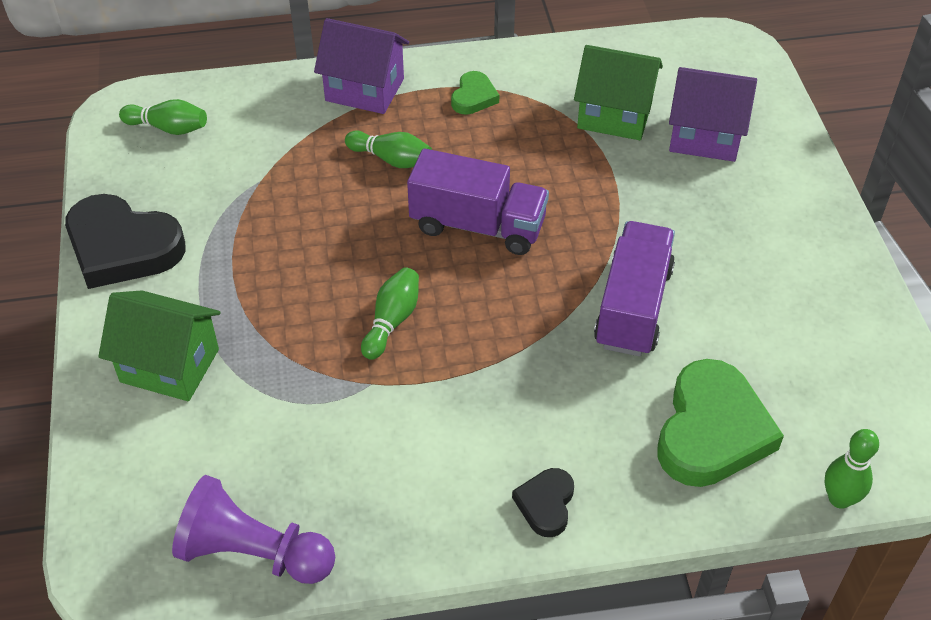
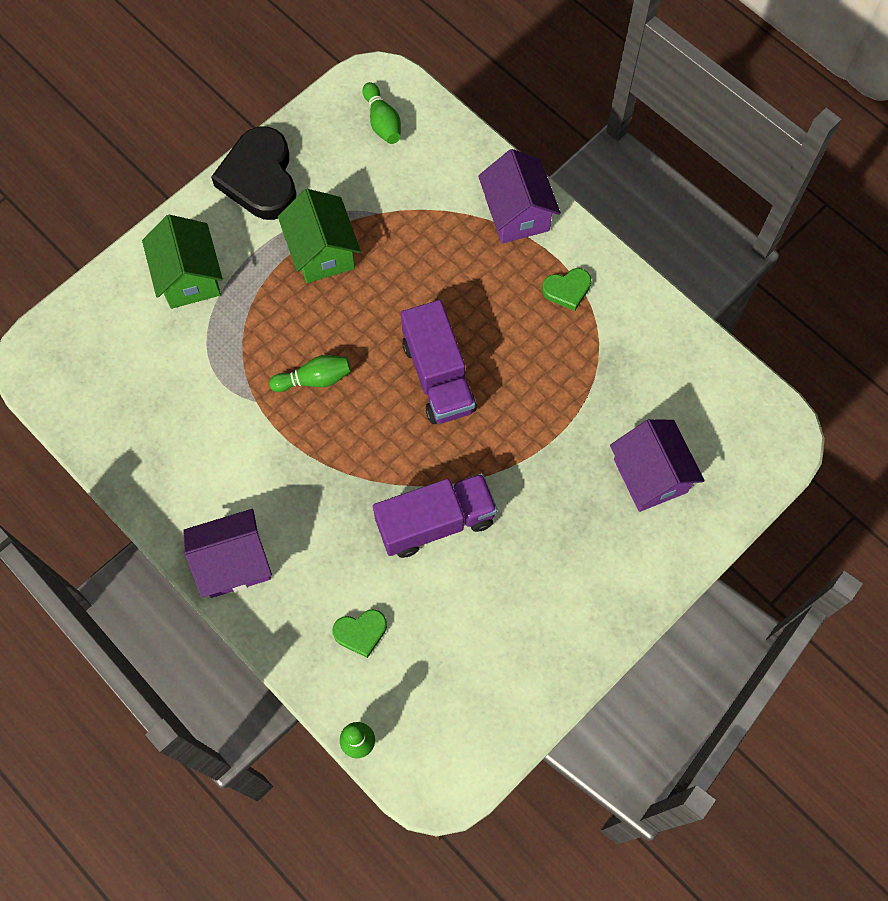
camera: 55 degrees right, 20 degrees up
purple pawn [172,475,335,584] -> none
green bowling pin [345,131,432,168] -> none
black heart [512,468,574,537] -> purple house [183,509,272,598]
green house [574,45,663,140] -> green house moved to [278,189,361,283]
green heart [657,359,784,487] -> green heart [332,609,387,658], size x0.50

